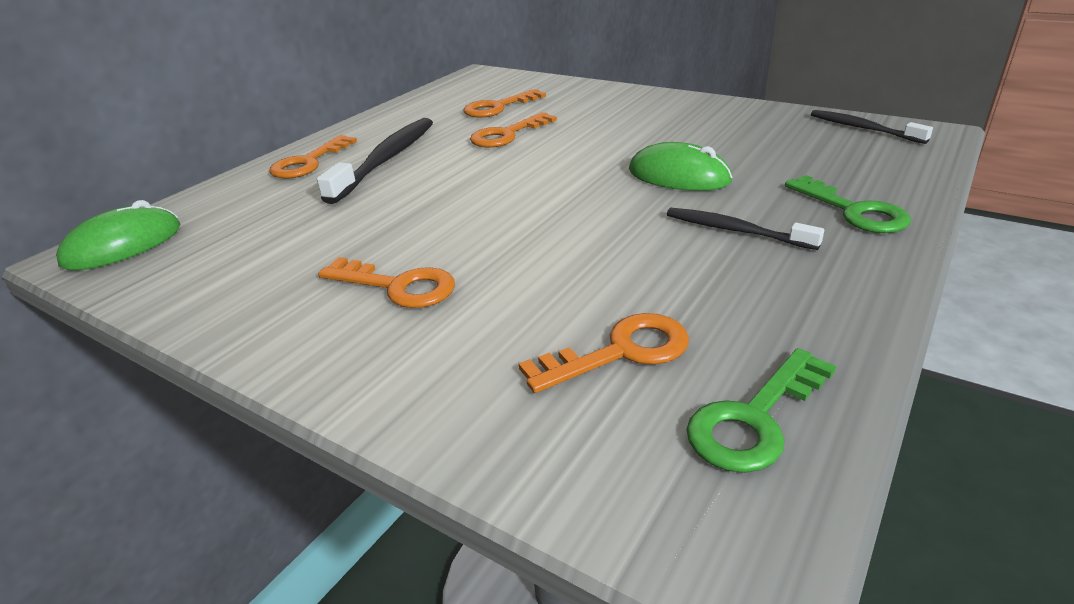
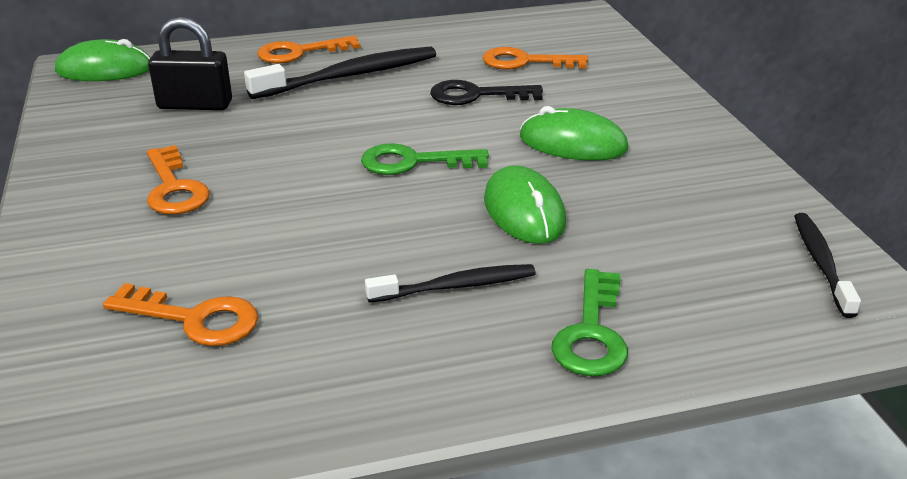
camera: 40 degrees right, 0 degrees up
orange key [470,112,557,148] -> black key [430,80,543,105]
black toothbrush [667,208,824,250] -> black toothbrush turned 90 degrees clockwise [365,264,536,303]
green key [686,348,836,473] -> green key moved to [361,143,489,175]
none -> black padlock [148,17,232,110]
none -> green mouse [520,106,628,161]

